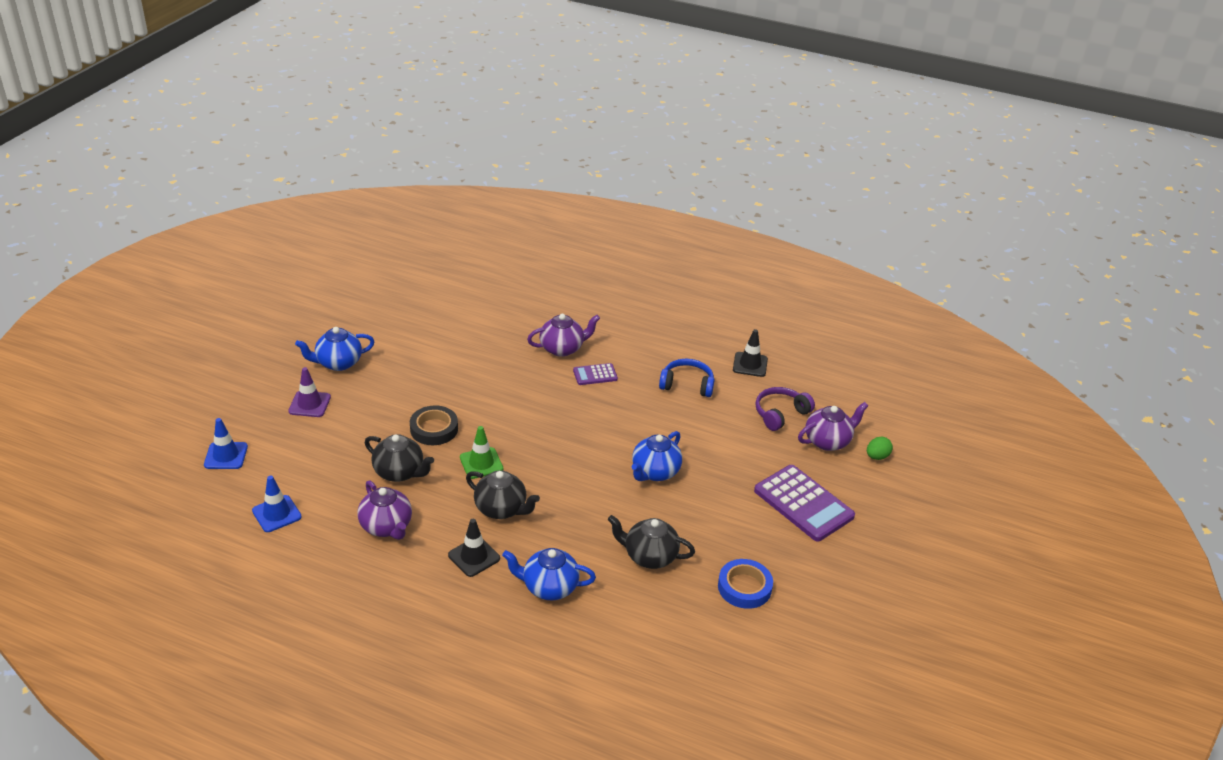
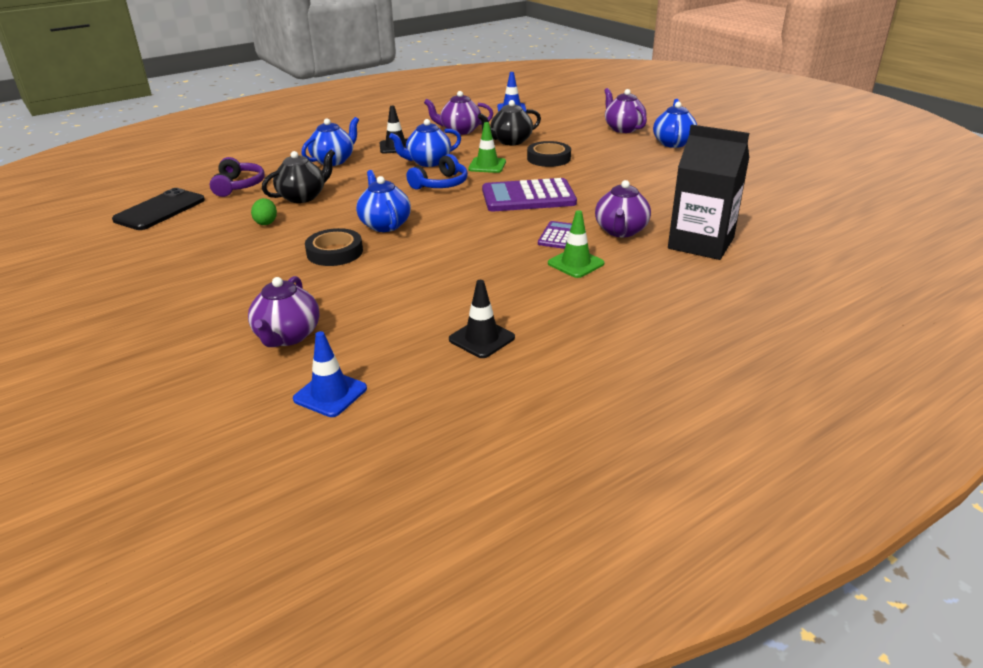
camera: 125 degrees right, 5 degrees down
blue traffic cone [204,418,248,469] -> blue traffic cone moved to [293,331,367,417]
purple traffic cone [288,367,331,417] -> purple teapot [604,88,647,133]
black teapot [466,470,540,519] -> blue teapot [389,119,461,167]
blue headphones [659,359,714,397] -> blue headphones moved to [406,154,468,190]
blue tape [718,559,773,609] -> none
purple calculator [754,465,855,541] -> purple calculator moved to [482,178,577,211]
purple headphones [755,387,815,431] -> purple headphones moved to [210,157,265,197]
green egg [867,437,893,460] -> green egg moved to [251,198,277,225]
none -> black phone [112,188,205,230]
none -> black tape [305,228,363,266]
none -> green traffic cone [548,210,604,278]
none -> black carton [668,124,749,260]

